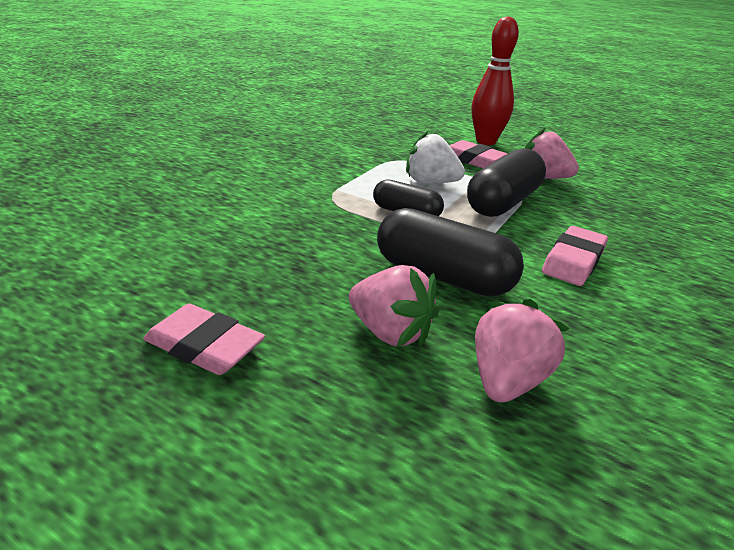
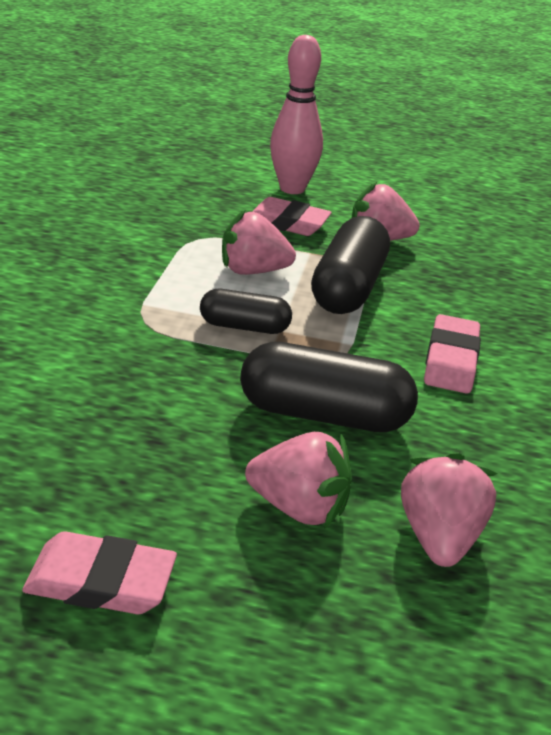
camera: 20 degrees left, 5 degrees up
white strawberry [406,131,465,183] -> pink strawberry [222,210,296,275]
red bowling pin [472,16,519,145] -> pink bowling pin [270,35,323,194]

